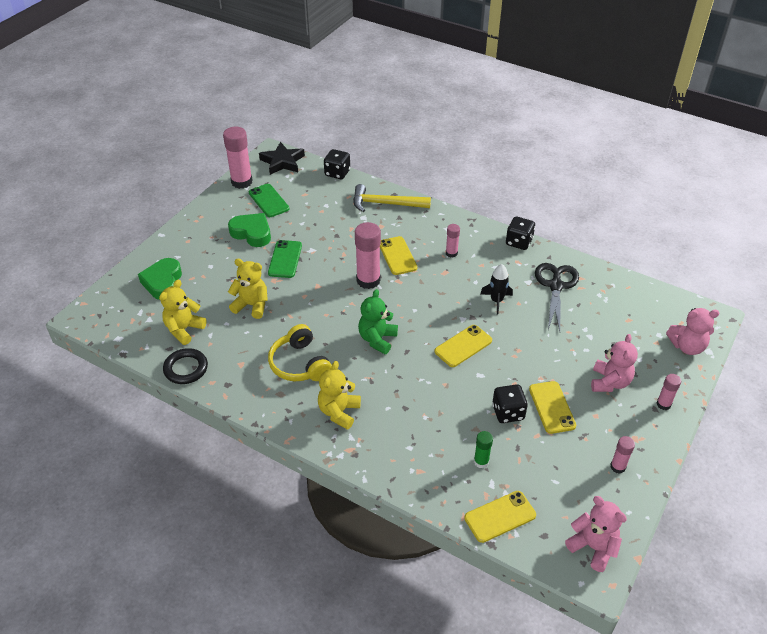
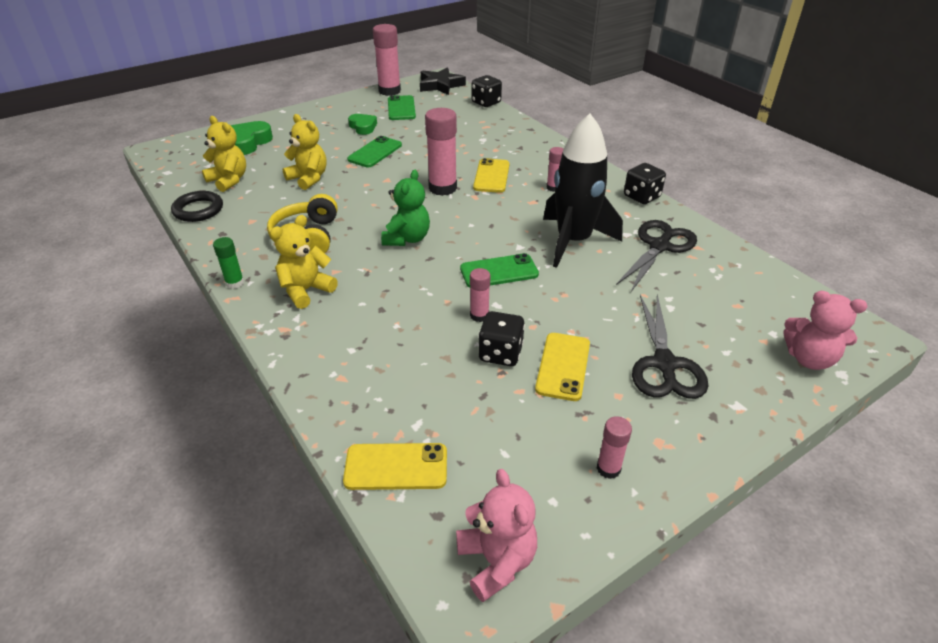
camera: 25 degrees right, 5 degrees down
yellow teddy bear [159,280,207,345] -> yellow teddy bear turned 75 degrees clockwise [202,116,246,192]
green heart [228,213,271,247] -> green heart [348,114,377,135], size x0.66
yellow hammer [353,184,431,212] -> none
green teddy bear [358,289,398,354] -> green teddy bear turned 150 degrees clockwise [381,170,430,246]
yellow phone [434,325,492,367] -> green phone [460,253,539,288]
green glue stick [474,431,493,468] -> green glue stick moved to [213,237,244,289]
black rocket [480,264,513,314] -> black rocket [543,113,623,268], size x2.05
pink teddy bear [591,334,638,392] -> black scissors [632,294,708,399]
pink glue stick [656,374,681,410] -> pink glue stick moved to [470,268,490,322]

